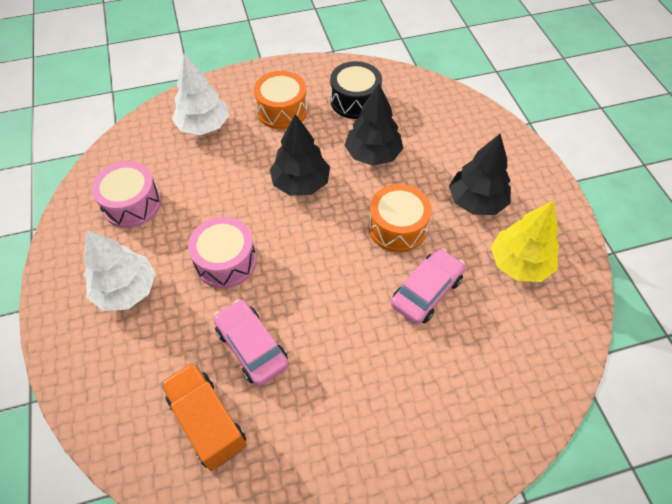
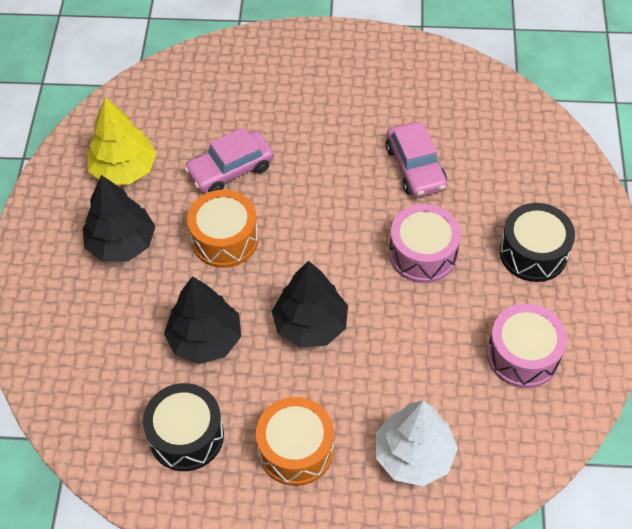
camera: 160 degrees left, 0 degrees up
white tree [84,230,156,311] -> black drum [499,203,575,282]
orange truck [160,362,247,471] -> none

